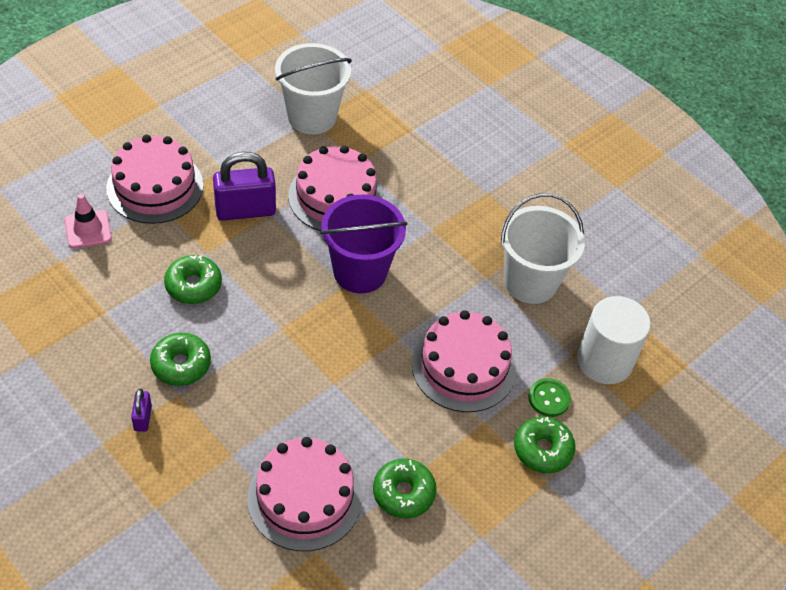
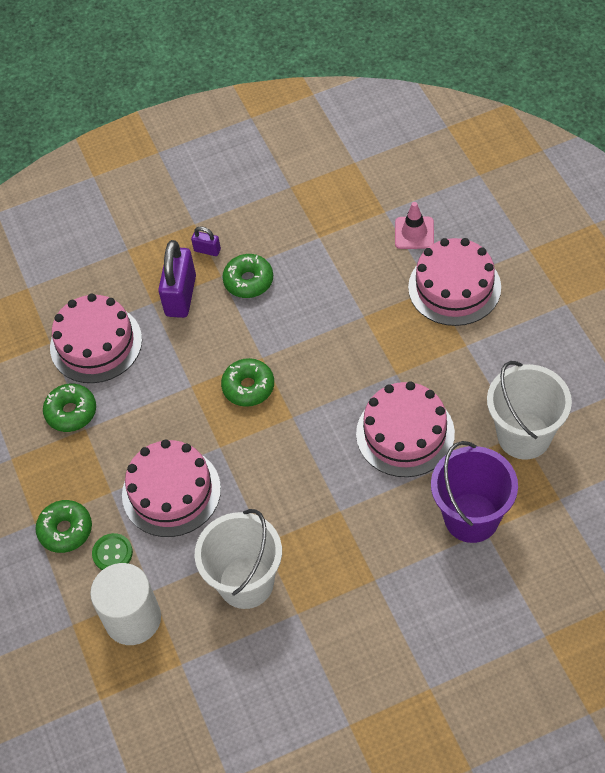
camera: 120 degrees right, 5 degrees up
green donut [164,255,222,304] -> green donut moved to [221,358,274,407]
purple padlock [213,152,276,221] -> purple padlock moved to [158,240,196,318]
purple bucket [320,195,408,293] -> purple bucket moved to [431,441,518,543]

